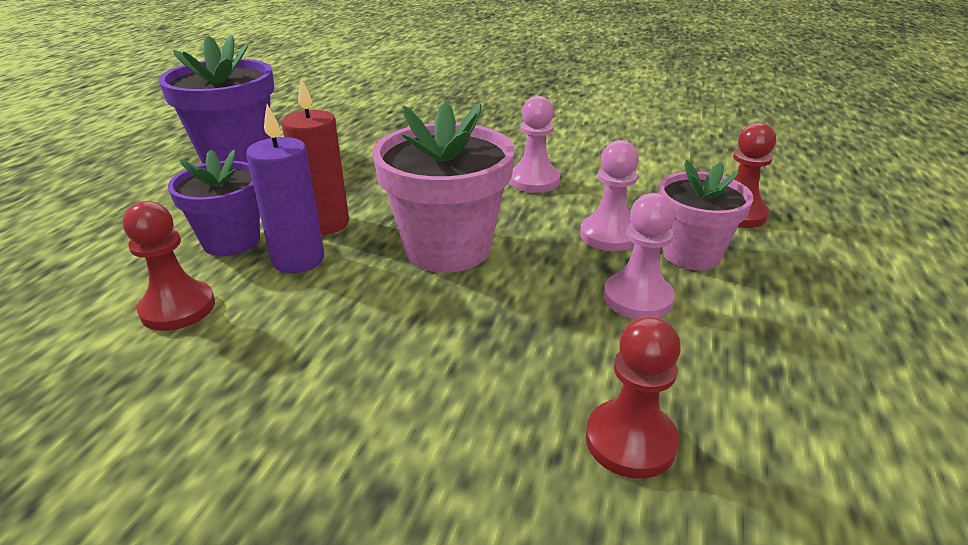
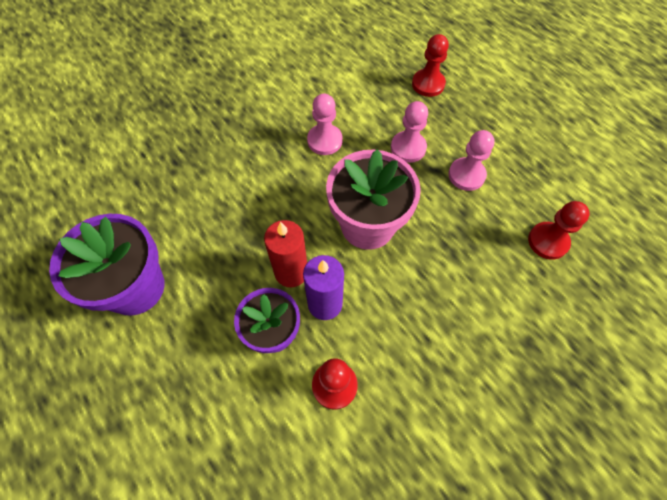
camera: 55 degrees left, 30 degrees up
pink flower pot [658,160,753,270] -> none

